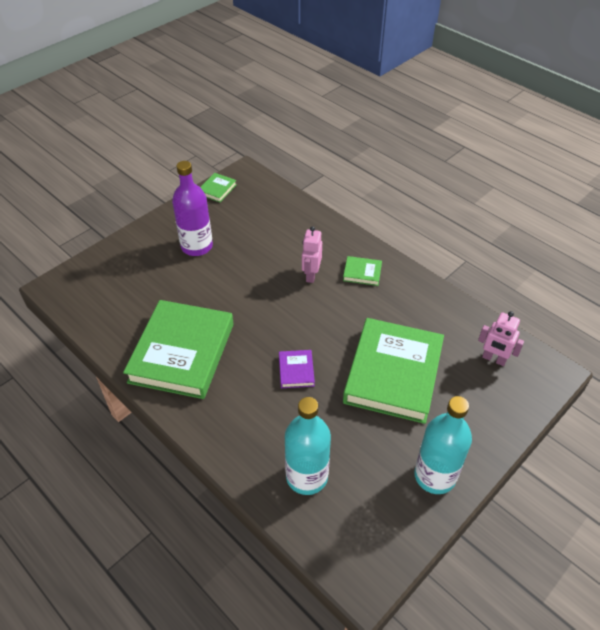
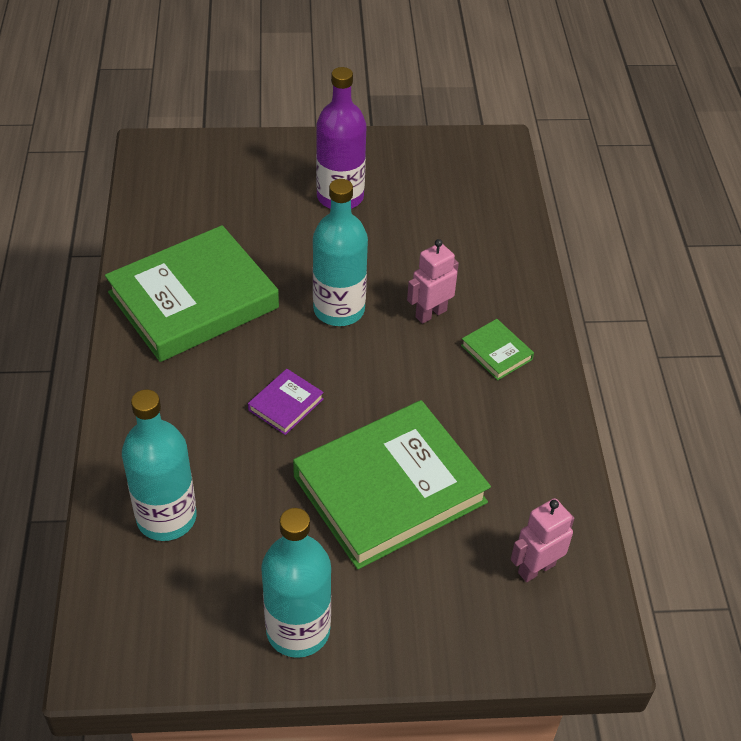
camera: 40 degrees right, 0 degrees up
green book [200,173,237,202] -> none
pink robot [478,311,524,366] -> pink robot turned 75 degrees clockwise [511,498,574,582]
none -> turquoise bottle [313,179,368,326]

